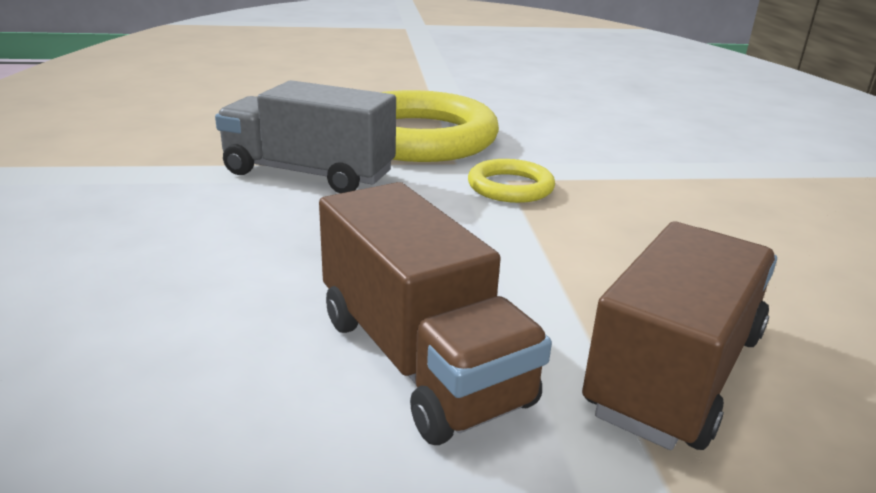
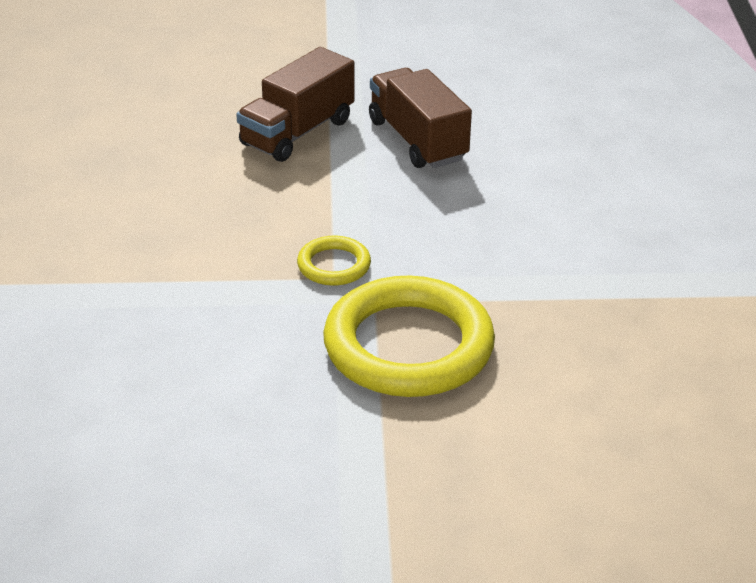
camera: 175 degrees left, 10 degrees up
grey truck [215,80,396,193] -> none

